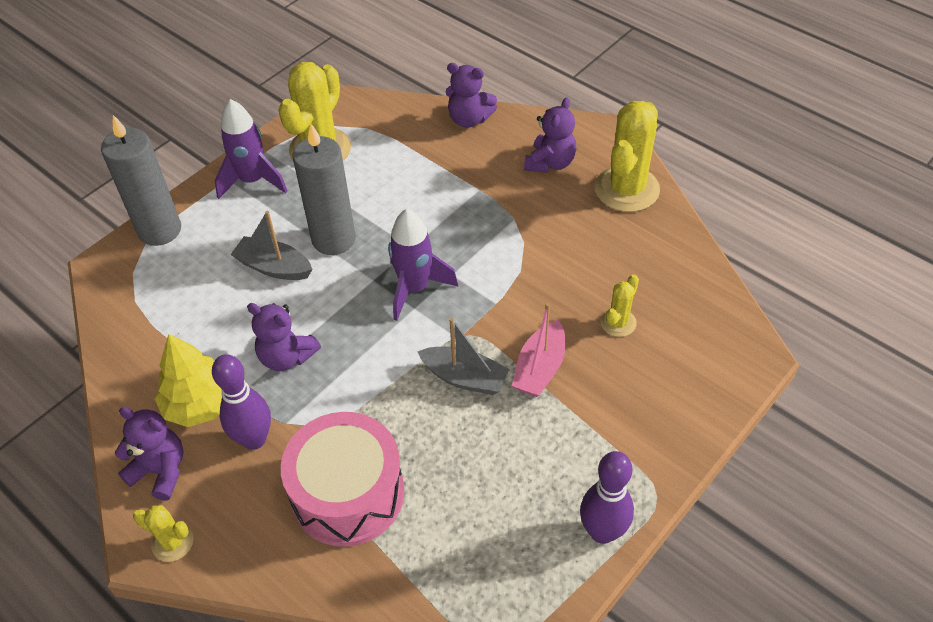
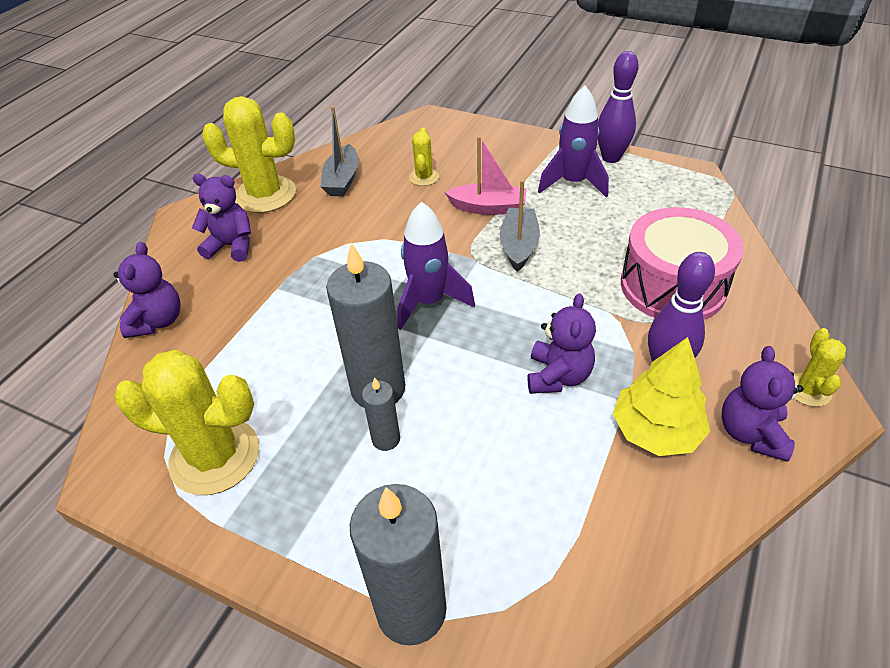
camera: 105 degrees left, 5 degrees down
purple rocket [215,99,287,199] -> purple rocket moved to [538,86,609,198]
grey boat [230,211,312,280] -> grey boat moved to [320,106,359,197]
yellow cactus [600,274,639,337] -> yellow cactus turned 75 degrees clockwise [409,128,439,186]
none -> grey candle [362,377,400,451]

